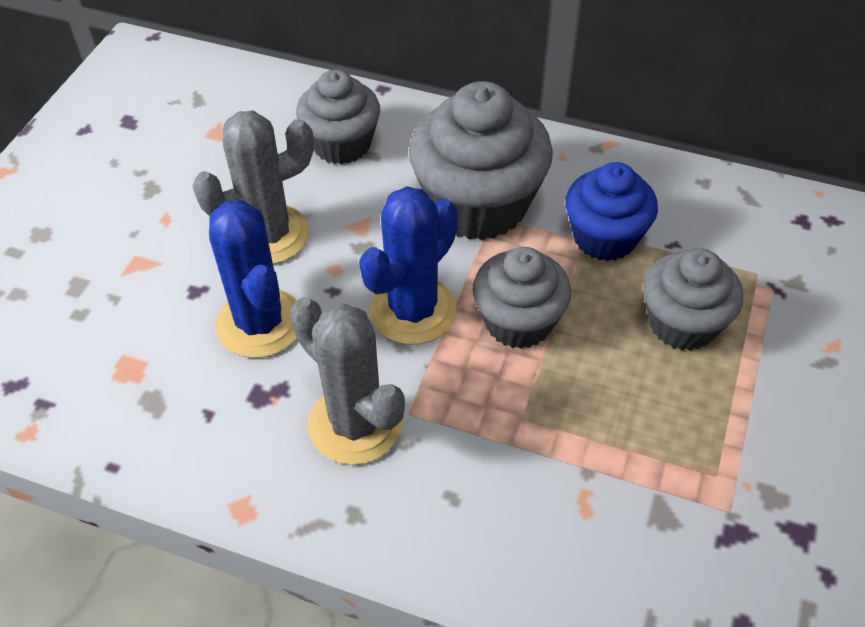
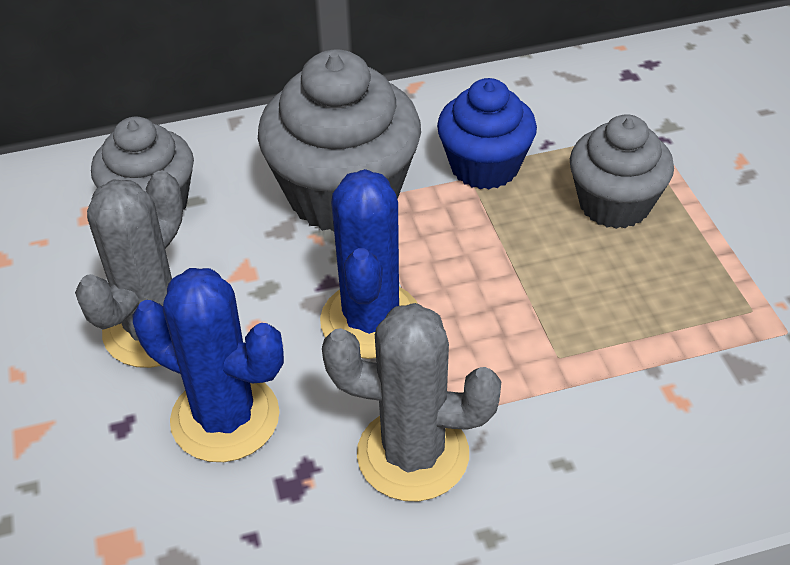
camera: 35 degrees left, 5 degrees down
grey cupcake [473,247,571,349] -> none

